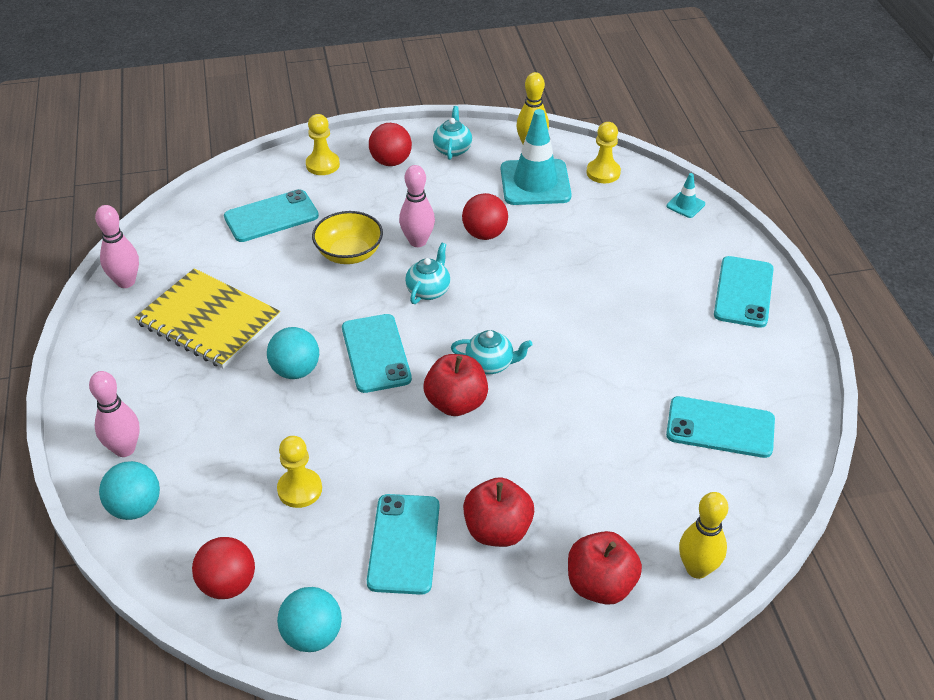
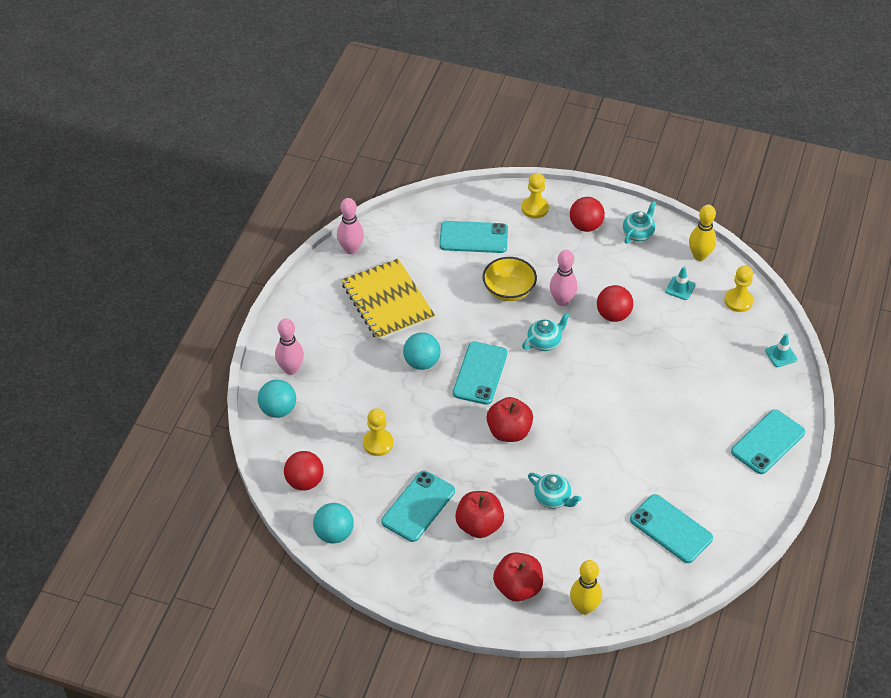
camera: 30 degrees right, 5 degrees up
turquoise teapot [451,330,533,374] -> turquoise teapot moved to [528,473,581,509]
turquoise traffic cone [501,109,572,205] -> turquoise traffic cone [666,267,695,300], size x0.45

